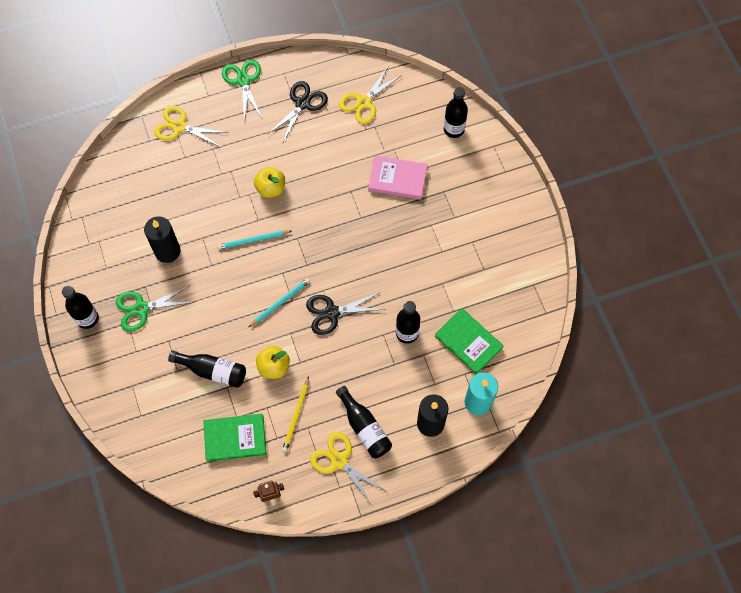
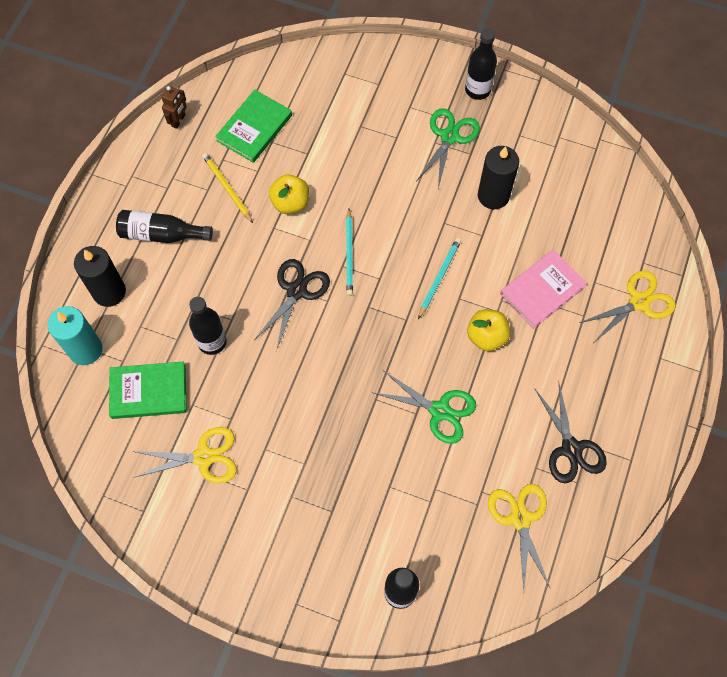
camera: 130 degrees right, 0 degrees up
black bottle [168,350,246,388] -> none
green scissors [222,60,262,121] -> green scissors moved to [374,371,476,444]
yellow scissors [310,432,386,505] -> yellow scissors moved to [132,427,237,484]
pink book [368,156,428,200] -> pink book moved to [500,250,587,329]

